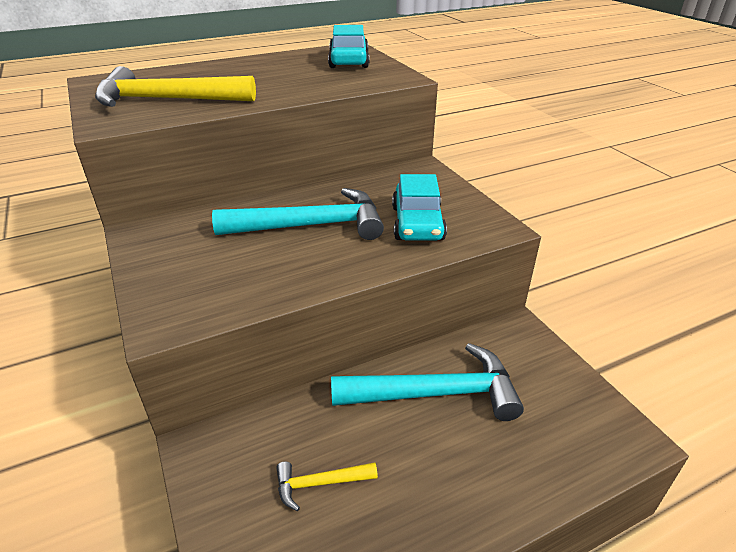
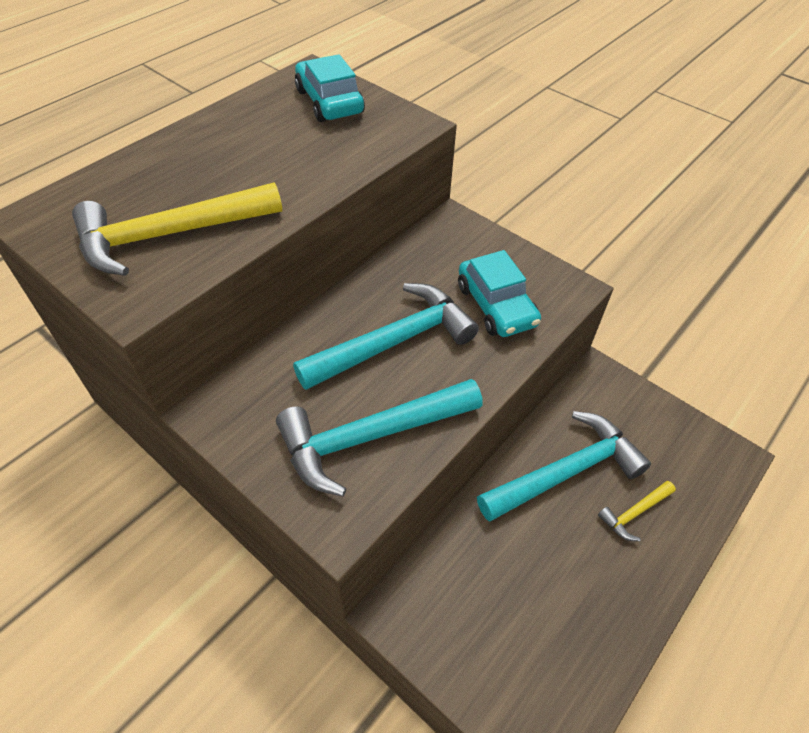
camera: 25 degrees left, 15 degrees up
yellow hammer [276,462,378,511] -> yellow hammer moved to [598,481,676,541]
none -> turquoise hammer [276,379,483,497]

